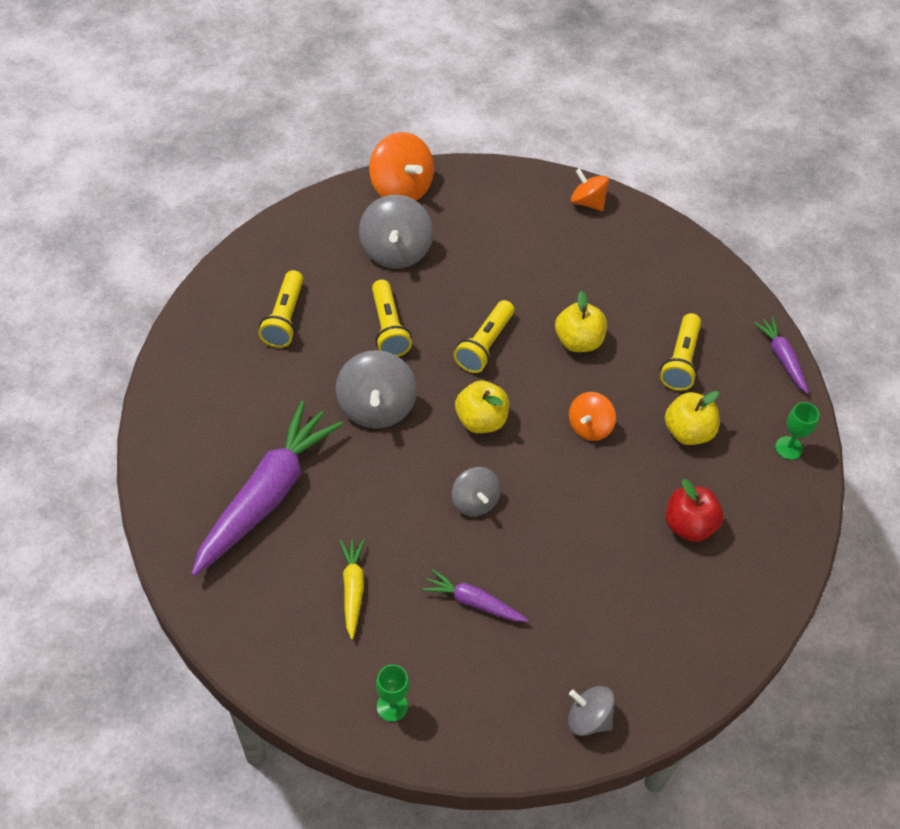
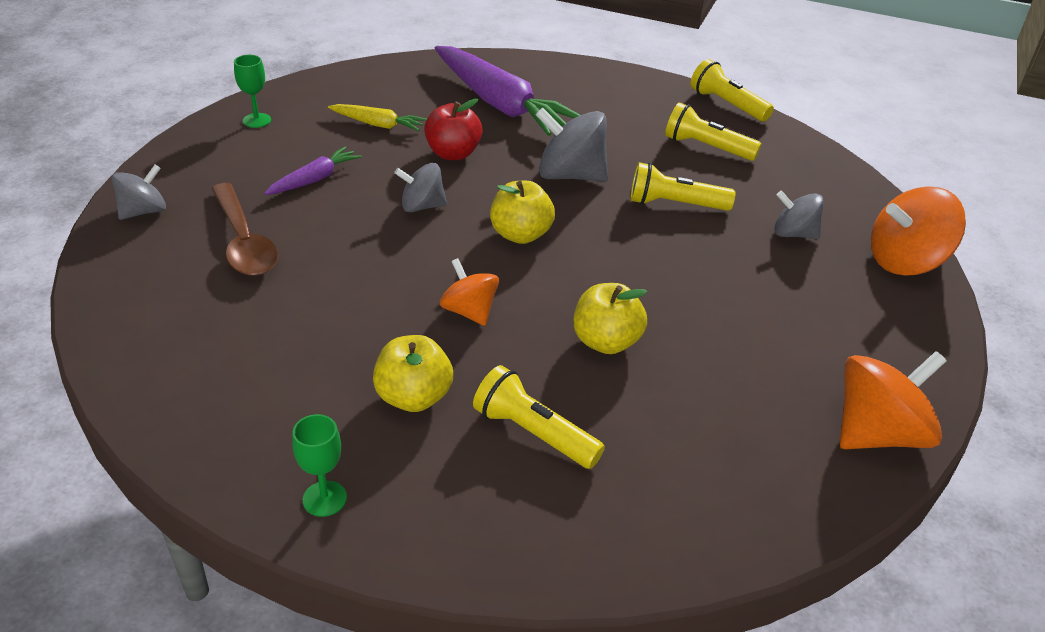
camera: 110 degrees right, 15 degrees down
grey spinning top [359,195,433,269] -> grey spinning top [774,191,824,239], size x0.62
yellow flashlight [454,300,514,373] -> yellow flashlight moved to [691,59,774,122]
orange spinning top [571,168,609,211] -> orange spinning top [840,351,947,449], size x1.62
red apple [666,479,724,542] -> red apple moved to [424,99,483,160]
purple carrot [754,317,809,394] -> none
none -> brown spoon [211,183,279,276]

